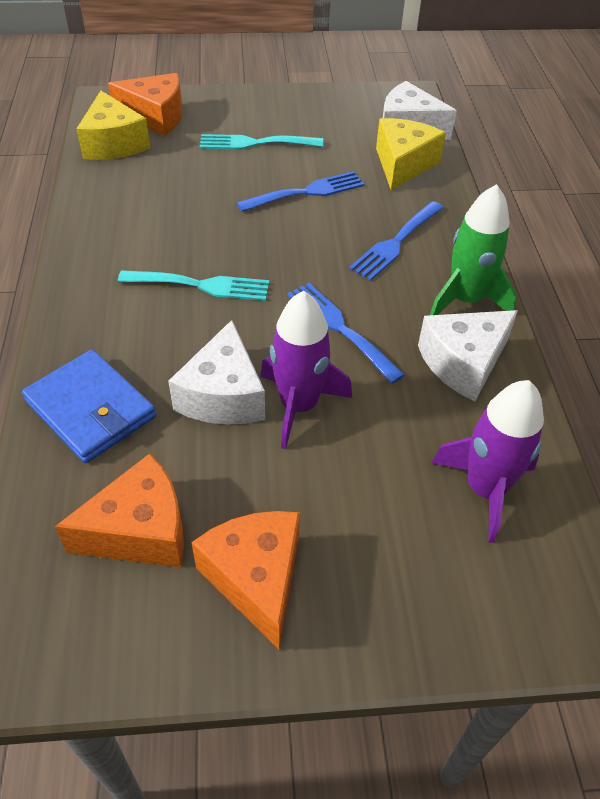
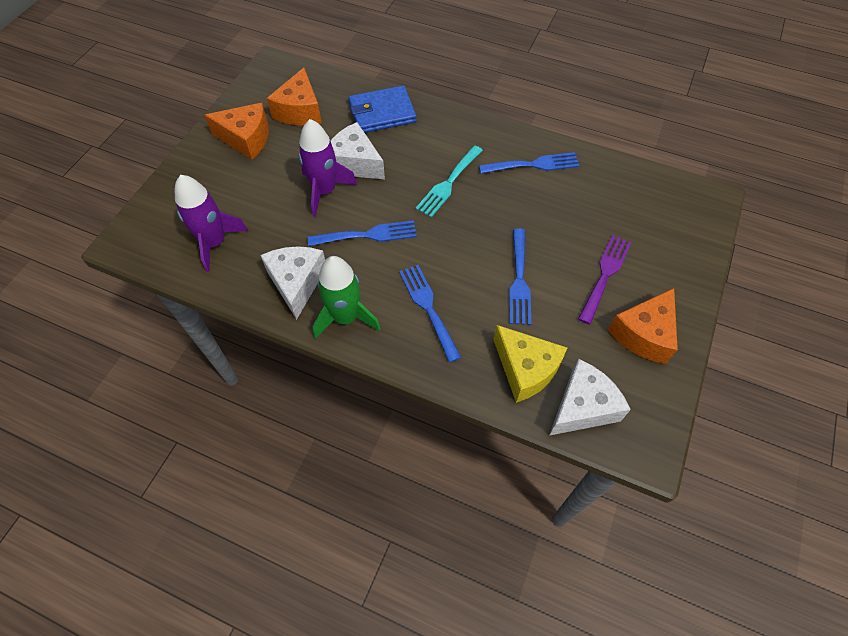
camera: 120 degrees right, 10 degrees up
yellow cheese [76,91,150,160] -> none
orange cheese [108,73,183,136] -> orange cheese moved to [608,288,678,364]
turquoise fork [200,134,323,150] -> purple fork [578,235,632,324]
none -> blue fork [479,152,580,174]

